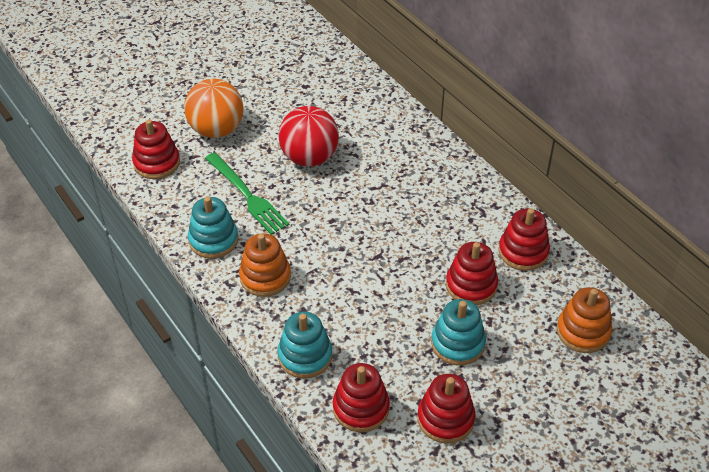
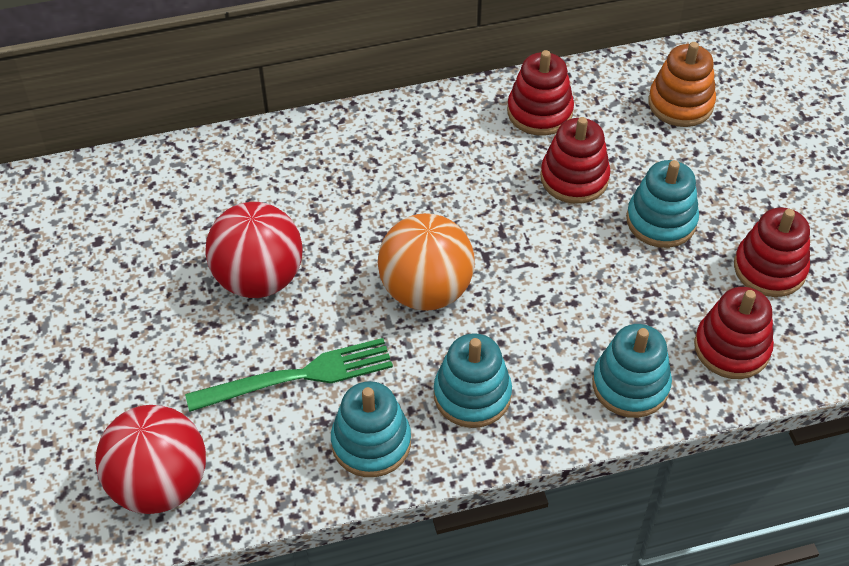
camera: 70 degrees left, 5 degrees up
red stacking toy [132,119,180,179] -> red ball [95,405,206,514]
orange ball [184,79,243,138] -> orange ball moved to [378,213,475,311]
orange stacking toy [239,233,291,297] -> turquoise stacking toy [434,333,512,428]

